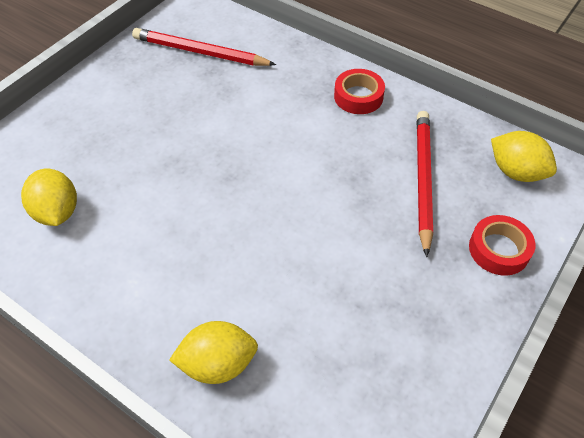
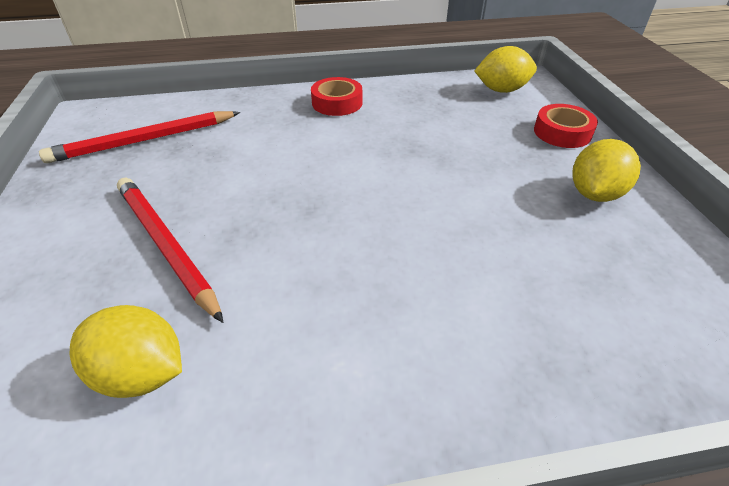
camera: 45 degrees left, 10 degrees down
yellow lemon [169,321,258,384] -> yellow lemon moved to [572,139,641,202]
red pencil [417,111,433,257] -> red pencil moved to [117,178,224,323]

